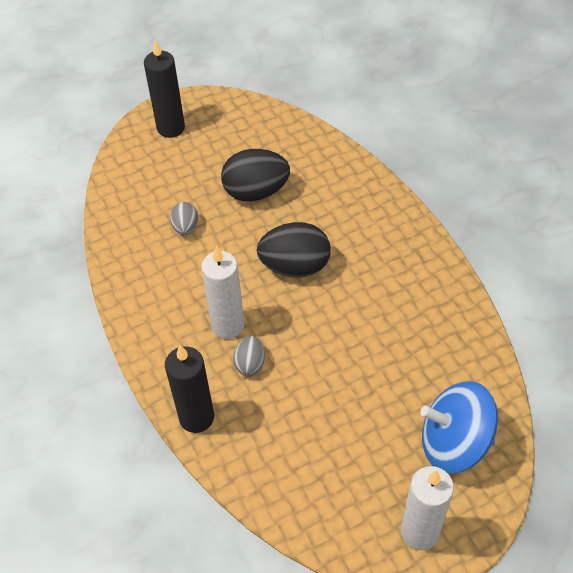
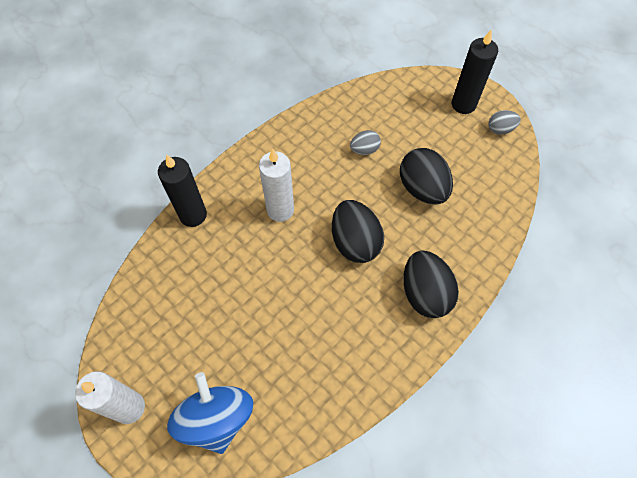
camera: 70 degrees right, 10 degrees up
grey egg [233,336,265,376] -> grey egg moved to [488,110,521,135]
none -> black egg [403,250,459,318]

